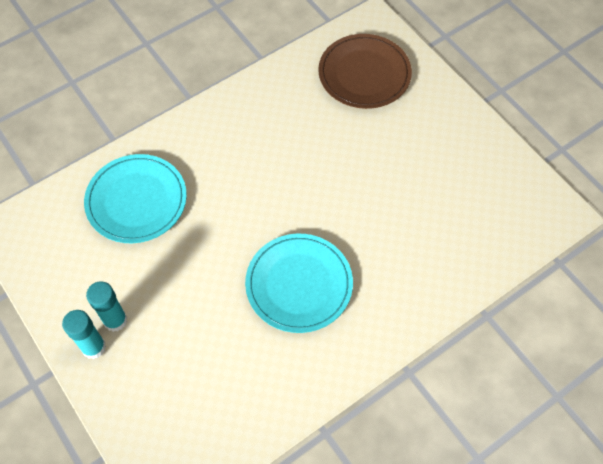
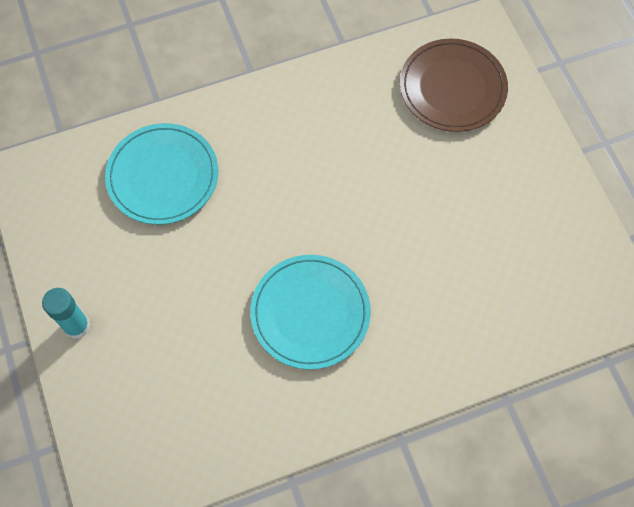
camera: 15 degrees right, 5 degrees up
turquoise glue stick [86,281,127,332] -> none

